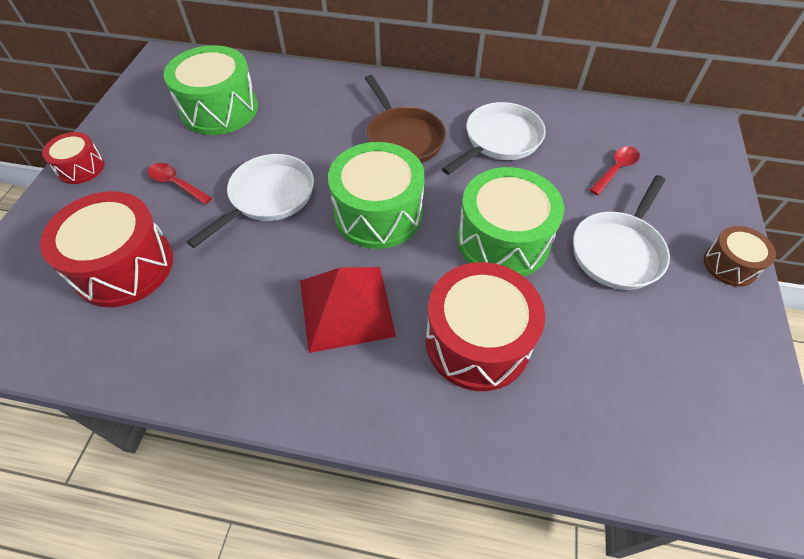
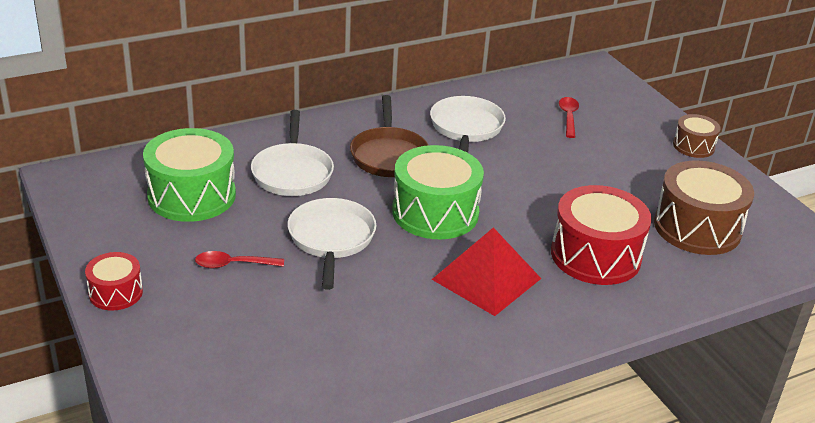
camera: 40 degrees left, 20 degrees down
red drum [40,191,173,307] -> none
brown pan [365,75,446,163] -> brown pan turned 60 degrees clockwise [350,95,428,177]
green drum [457,167,564,277] -> none
white pan [573,175,670,290] -> white pan moved to [251,110,334,196]
none -> brown drum [654,161,754,255]

